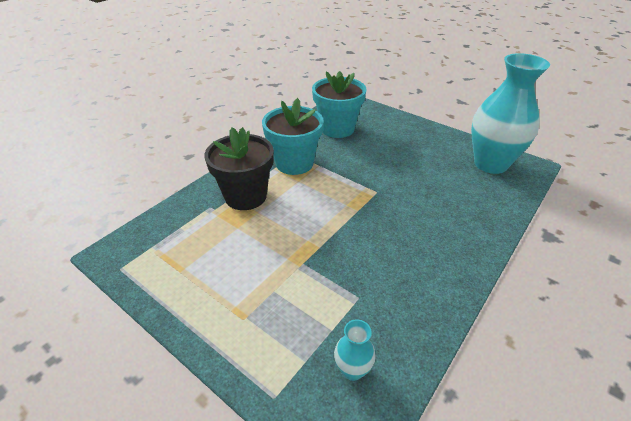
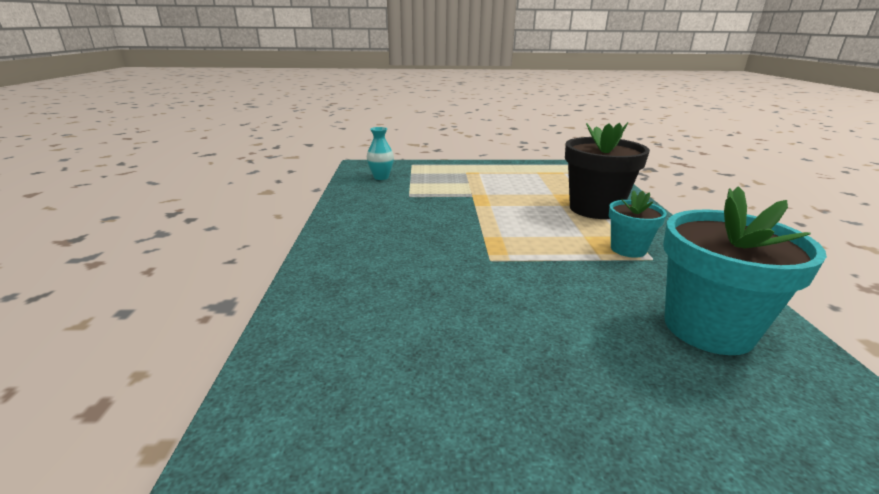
camera: 140 degrees right, 15 degrees down
turquoise flower pot [262,98,324,175] -> turquoise flower pot [609,190,667,258], size x0.56
turquoise vase [471,53,550,174] -> none

